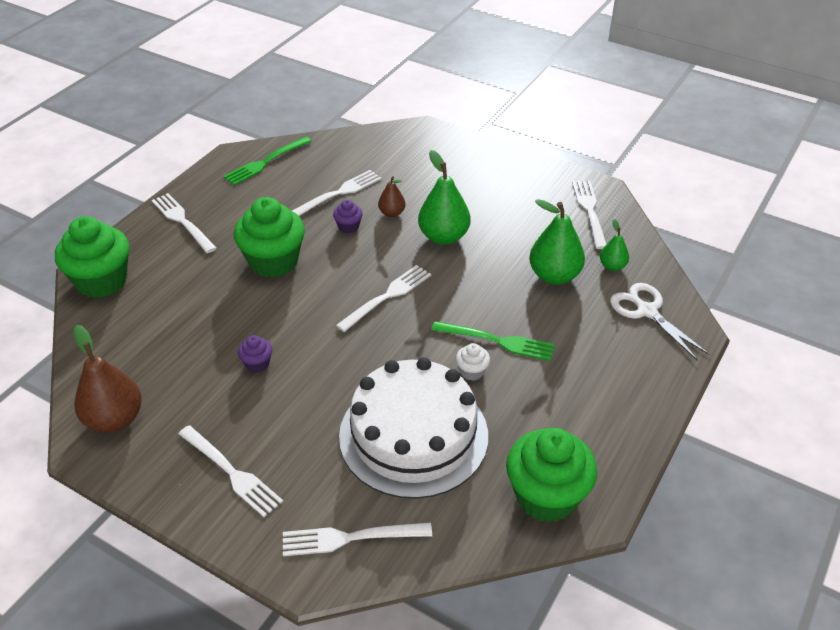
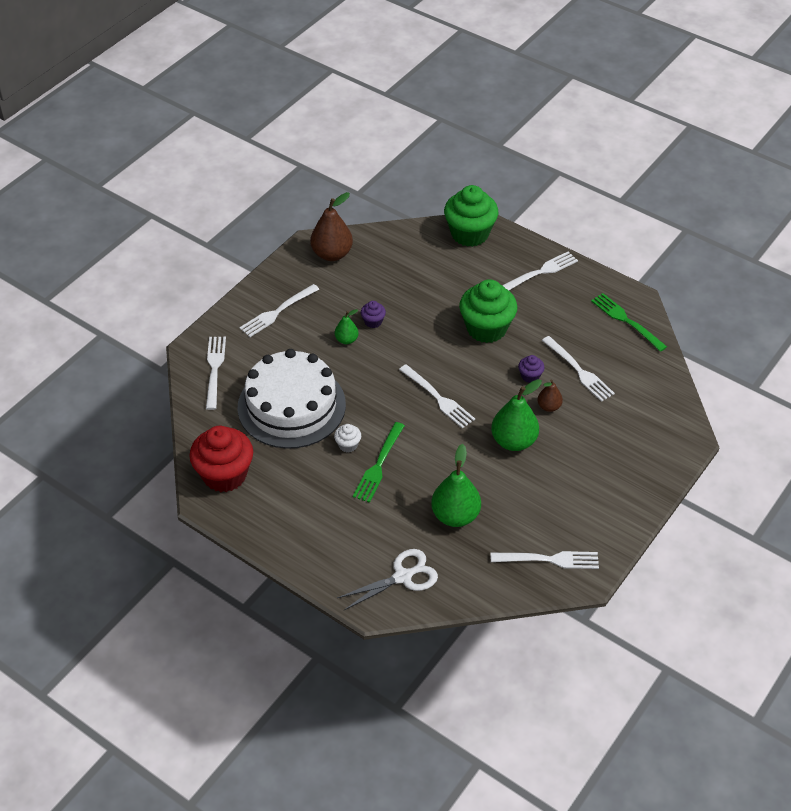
camera: 95 degrees right, 5 degrees up
green cupcake [506,428,597,522] -> red cupcake [189,426,253,492]
green pear [600,219,629,271] -> green pear moved to [335,309,359,344]

